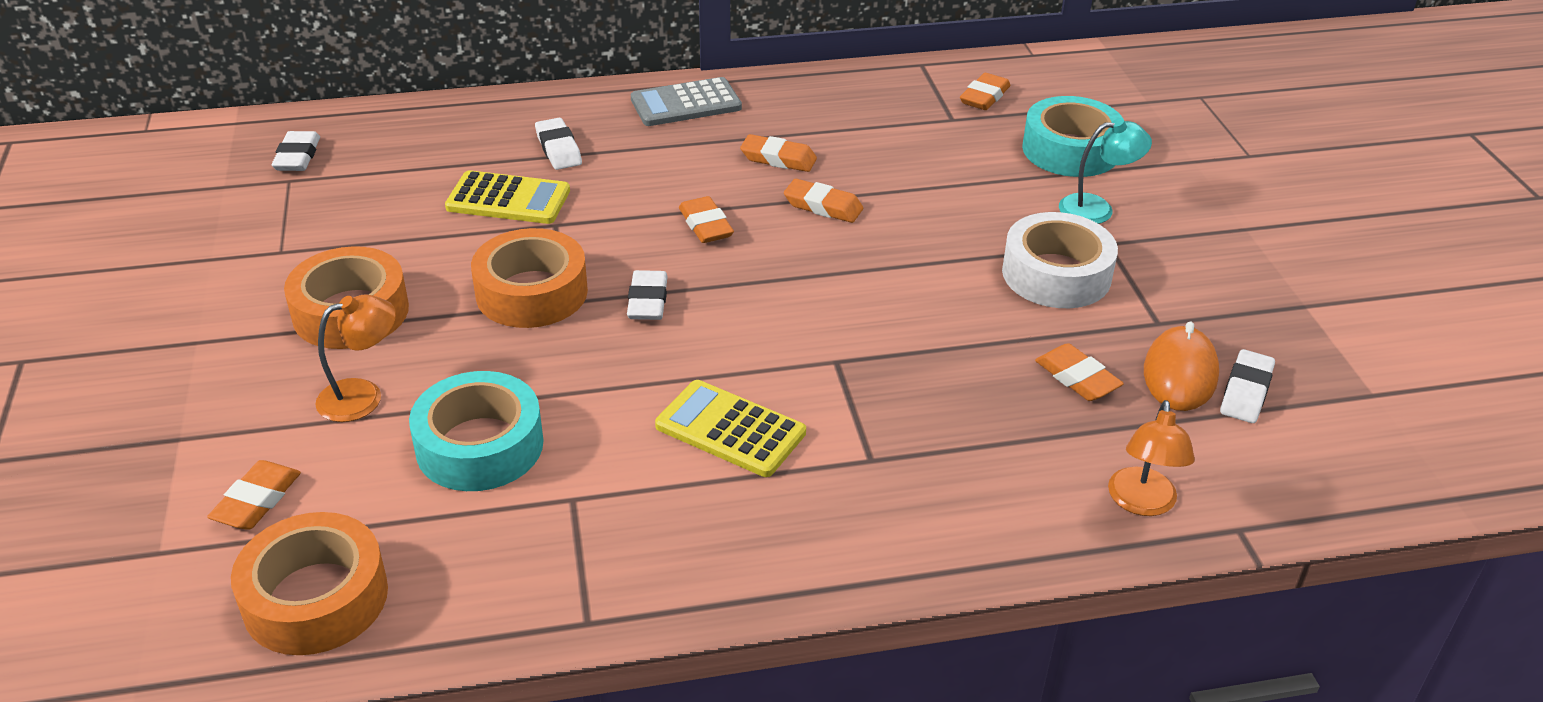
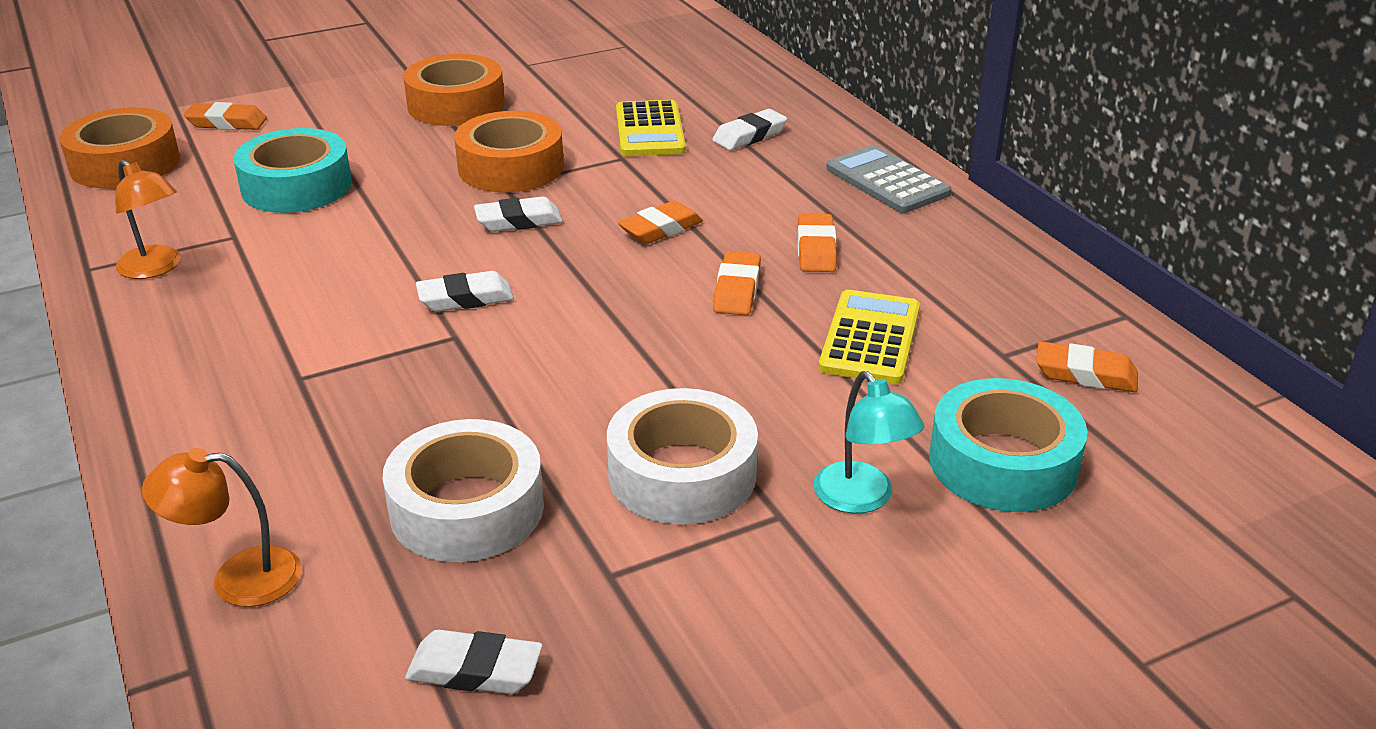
camera: 75 degrees right, 5 degrees down
white eraser [271,131,320,171] -> white eraser moved to [416,271,514,312]
orange lamp [316,295,396,422] -> orange lamp moved to [115,159,181,279]
yellow calculator [655,380,806,477] -> yellow calculator moved to [819,290,920,384]
orange eraser [1035,343,1124,401] -> white tape [383,419,544,562]
orange mouse [1144,322,1219,411] -> none

